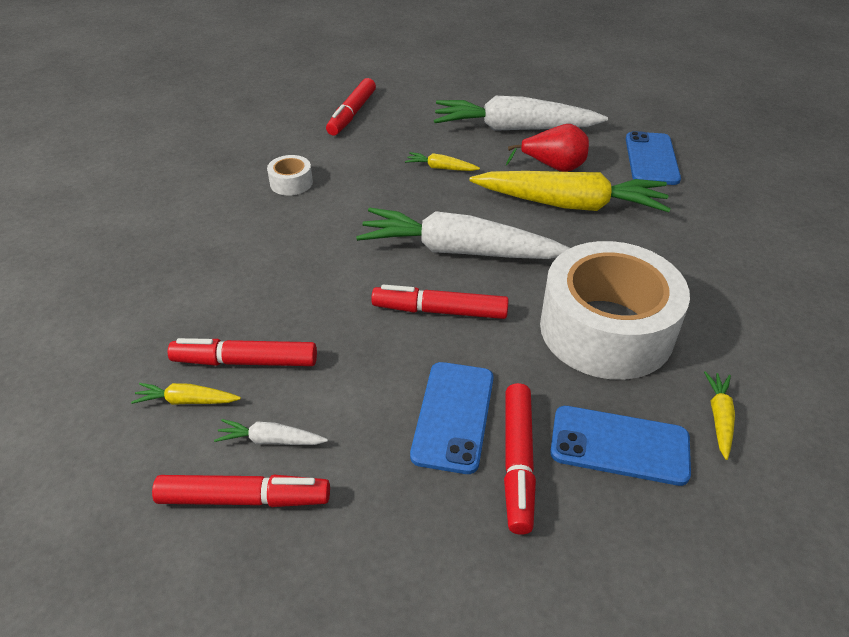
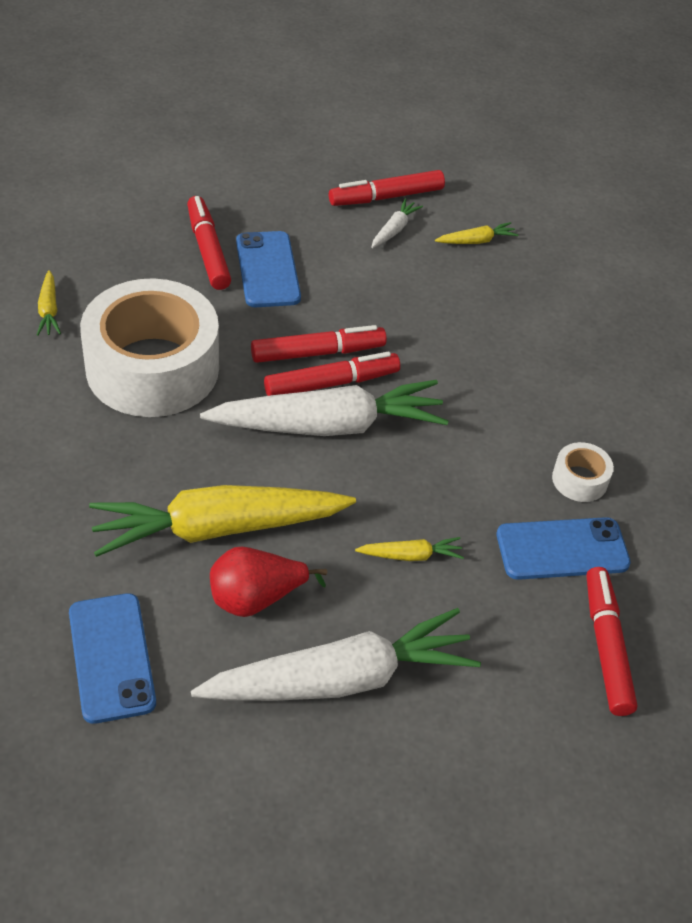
camera: 155 degrees right, 5 degrees up
red marker [168,338,317,366] -> red marker moved to [264,352,400,396]
white carrot [214,419,328,445] -> white carrot turned 45 degrees counterclockwise [371,199,423,248]
blue phone [550,406,691,486] -> blue phone moved to [497,517,631,580]

